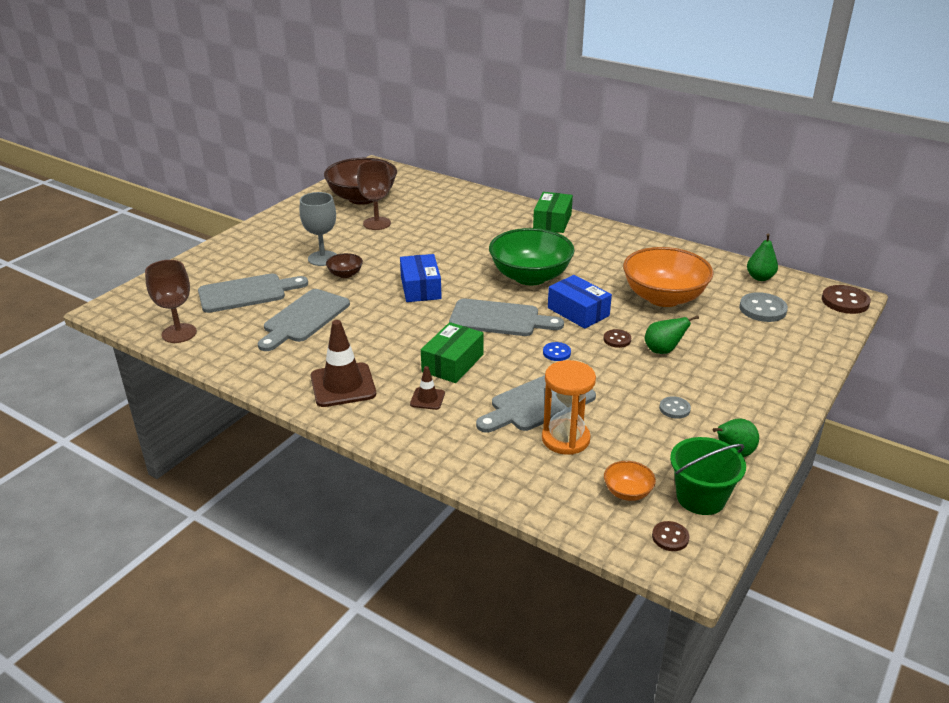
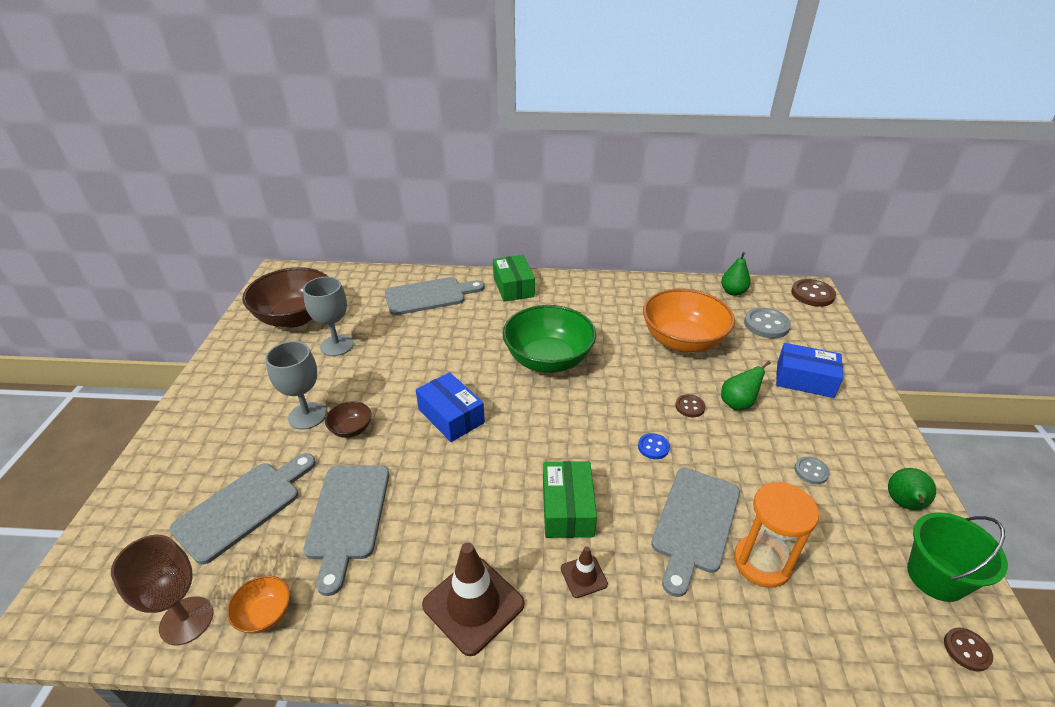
camera: 30 degrees left, 5 degrees up
brown goblet [357,161,391,230] -> grey goblet [303,277,353,356]
grey cutting board [449,299,564,336] -> grey cutting board moved to [385,277,485,315]
blue box [548,275,612,329] -> blue box moved to [776,343,843,398]
orange bowl [604,461,656,501] -> orange bowl moved to [227,576,290,633]

